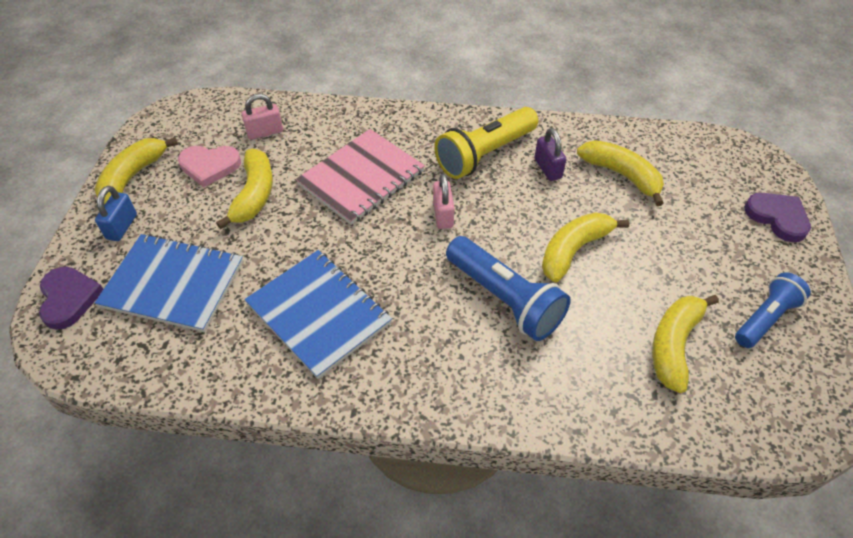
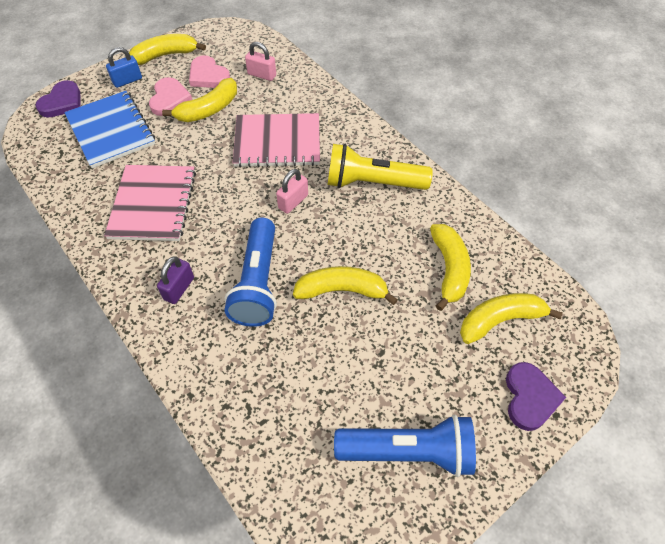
camera: 45 degrees right, 5 degrees up
blue notebook [244,250,392,379] -> pink notebook [104,165,196,241]
purple padlock [535,128,567,181] -> purple padlock moved to [157,256,194,304]
yellow banana [652,295,719,393] -> yellow banana moved to [460,293,563,344]
blue flashlight [735,272,811,348] -> blue flashlight [334,414,476,477], size x1.54
none -> pink heart [149,77,192,116]

